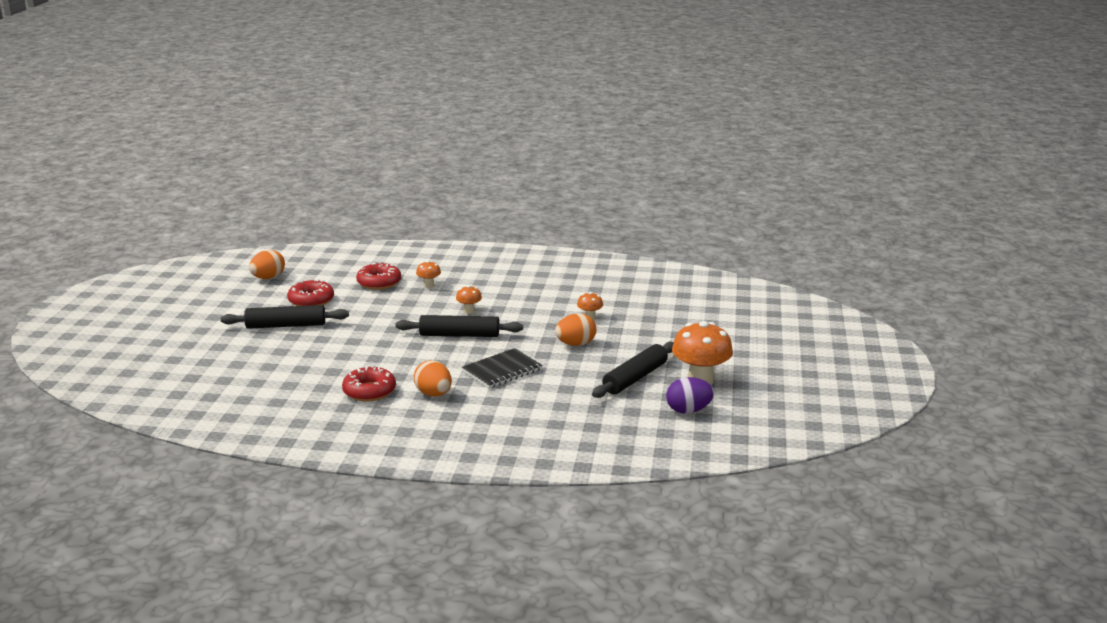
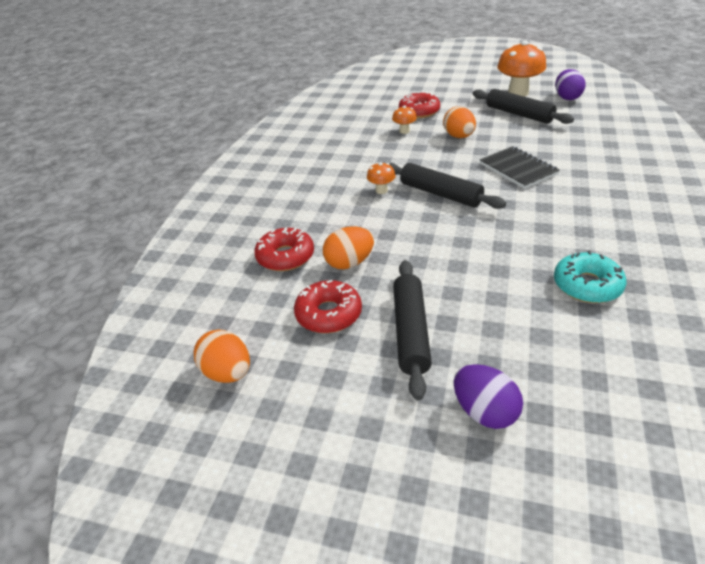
camera: 80 degrees left, 15 degrees up
red donut [342,365,396,402] -> red donut moved to [399,92,440,118]
black rolling pin [395,315,523,337] -> black rolling pin turned 60 degrees counterclockwise [389,163,506,209]
orange egg [414,360,452,397] -> orange egg moved to [323,226,374,269]
orange mushroom [416,260,441,288] -> none
none -> purple egg [453,364,523,429]
none -> turquoise donut [554,250,626,303]

